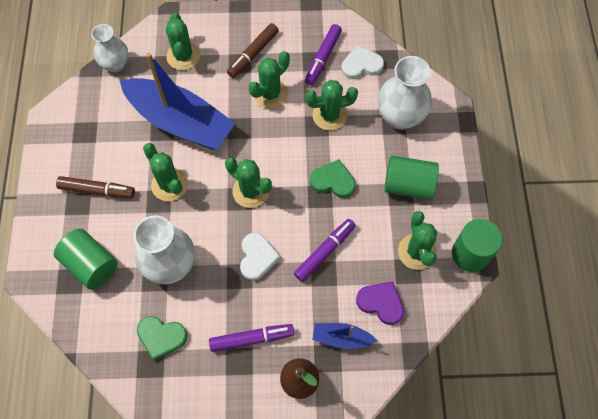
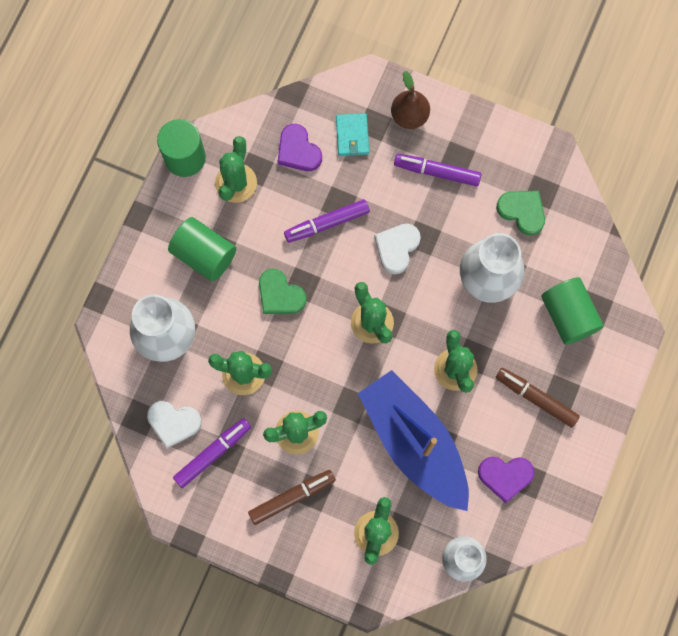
camera: 155 degrees left, 10 degrees up
blue boat [312,323,377,349] -> turquoise wallet [336,113,369,156]
none -> purple heart [478,457,534,503]

